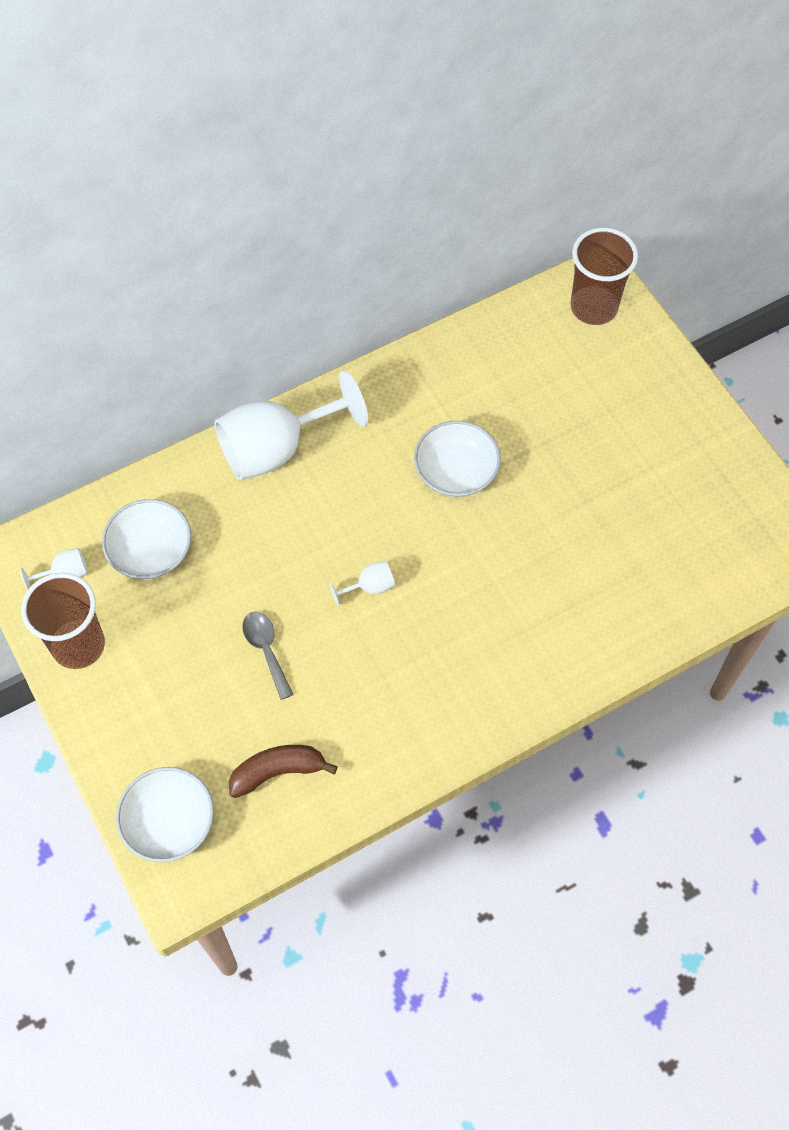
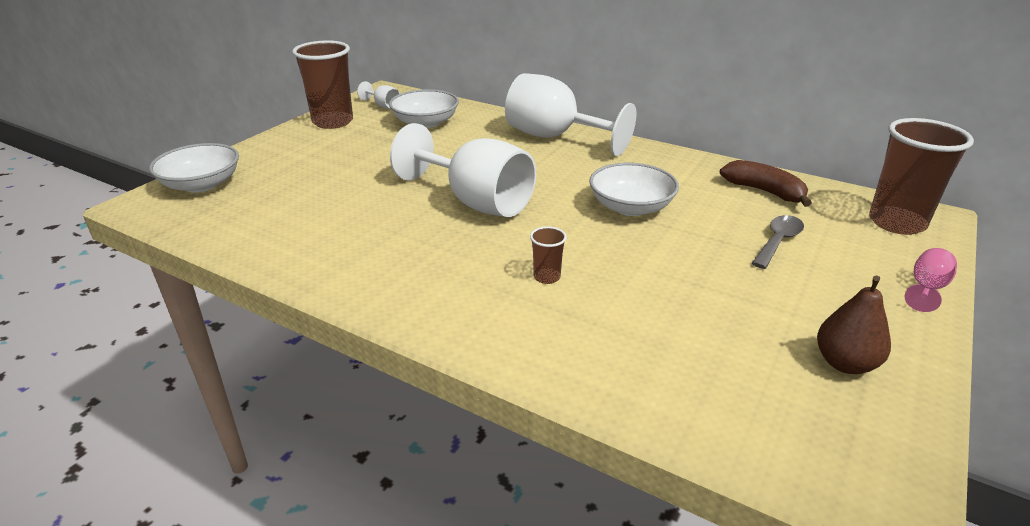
camera: 60 degrees right, 30 degrees down
brown banana [229,745,338,798] -> brown banana moved to [720,160,812,207]
grey spoon [242,611,293,700] -> grey spoon moved to [752,215,804,269]
white goblet [329,560,395,607] -> white goblet [390,123,536,217], size x2.40
none -> brown cup [530,226,567,284]
none -> brown pear [817,276,891,374]
none -> pink goblet [905,248,957,312]

